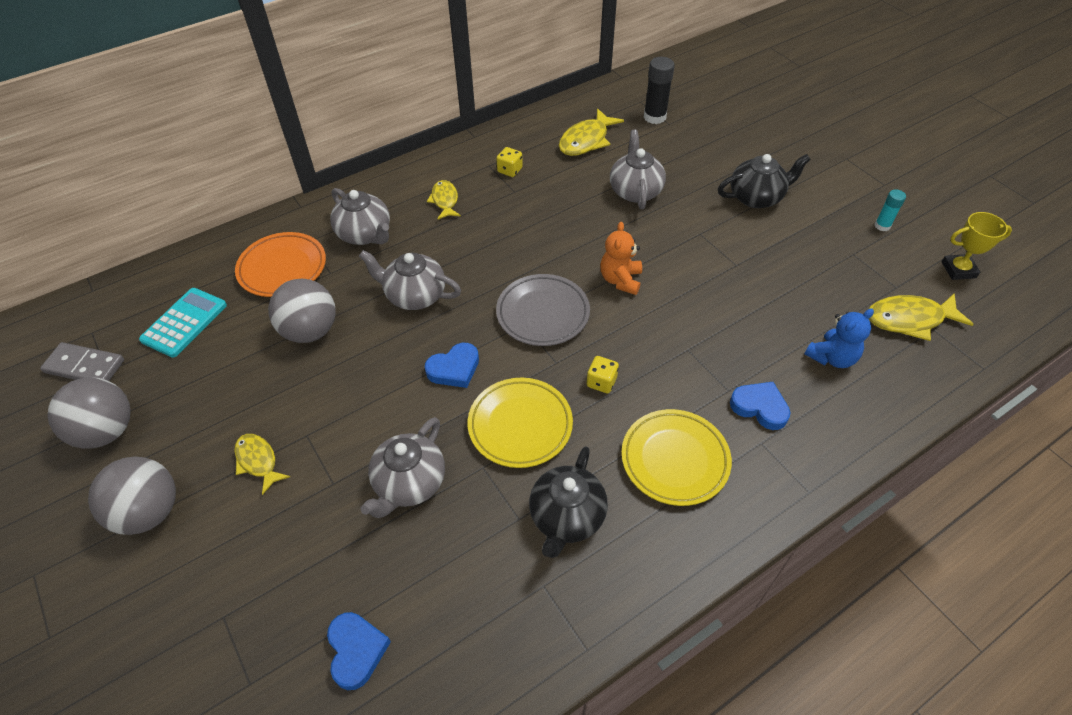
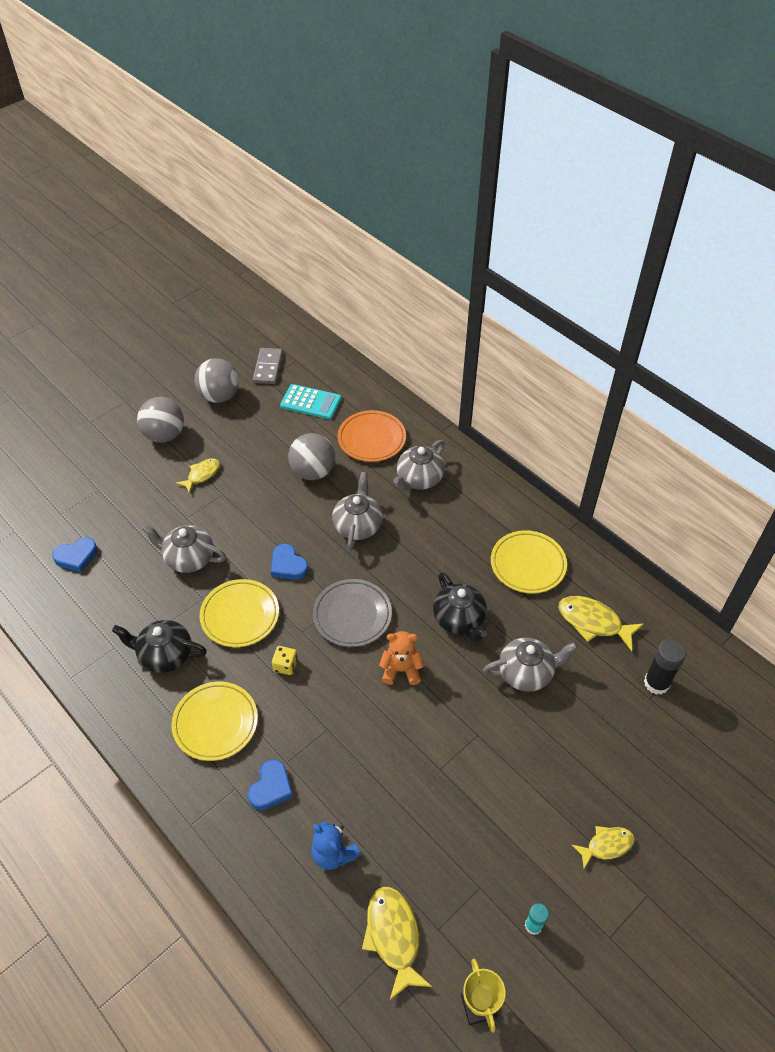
camera: 80 degrees right, 0 degrees up
yellow fish [427,180,461,220] -> yellow fish moved to [572,826,635,868]
yellow dice [496,147,523,177] -> yellow plate [491,530,567,594]
black teapot [718,154,811,208] -> black teapot moved to [433,572,487,642]

